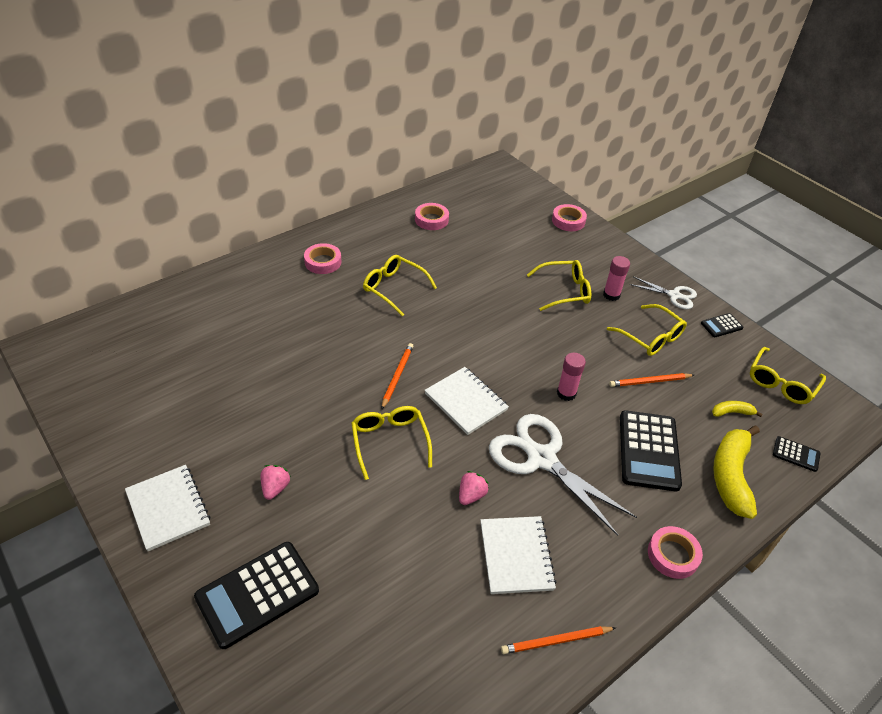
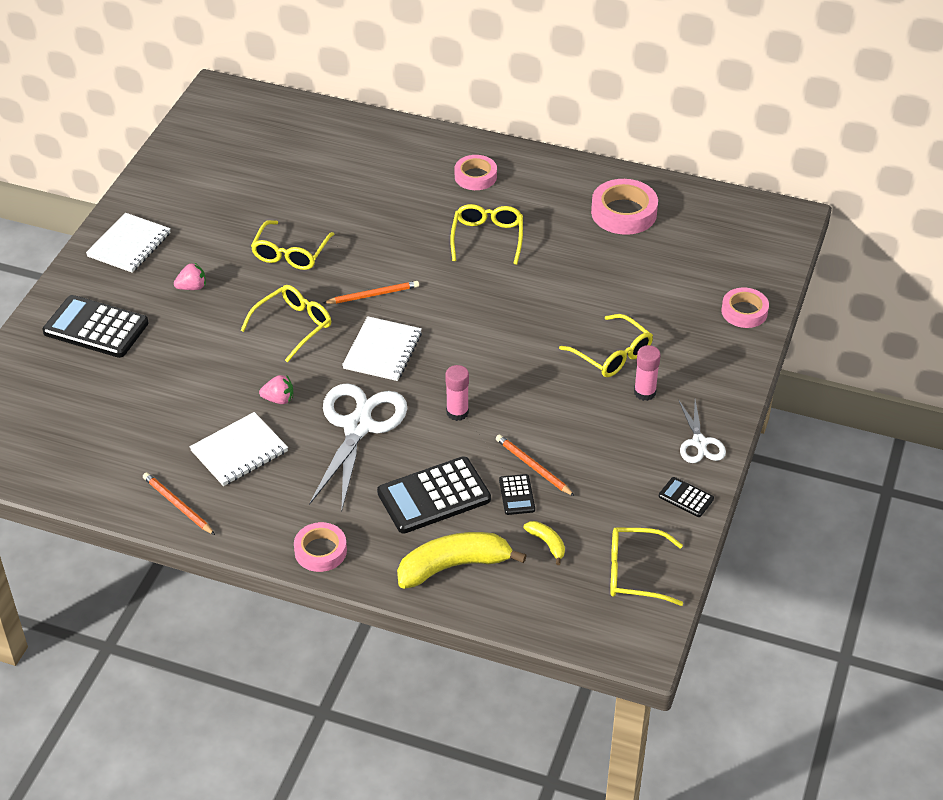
camera: 60 degrees right, 0 degrees up
pink tape [415,203,449,230] -> pink tape [591,179,658,235], size x1.51
yellow glasses [607,304,687,356] -> yellow glasses moved to [251,220,335,270]
black calculator [773,436,821,472] -> black calculator moved to [499,474,535,515]

